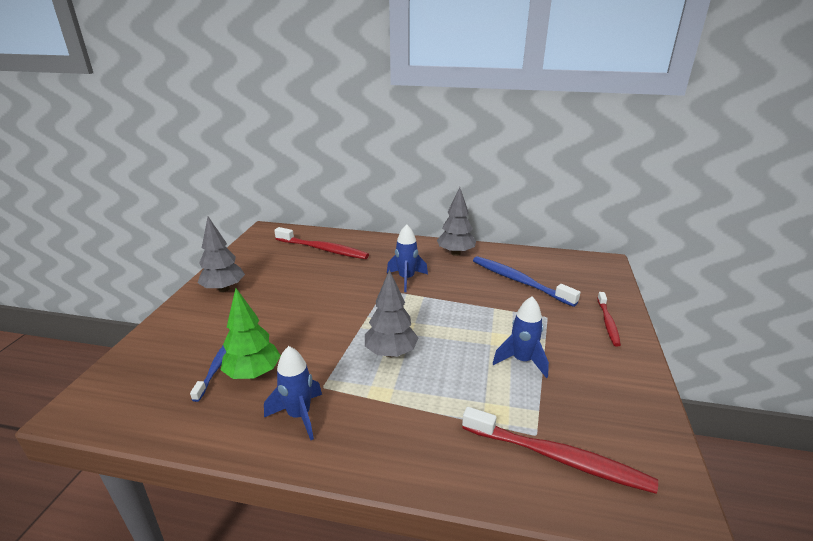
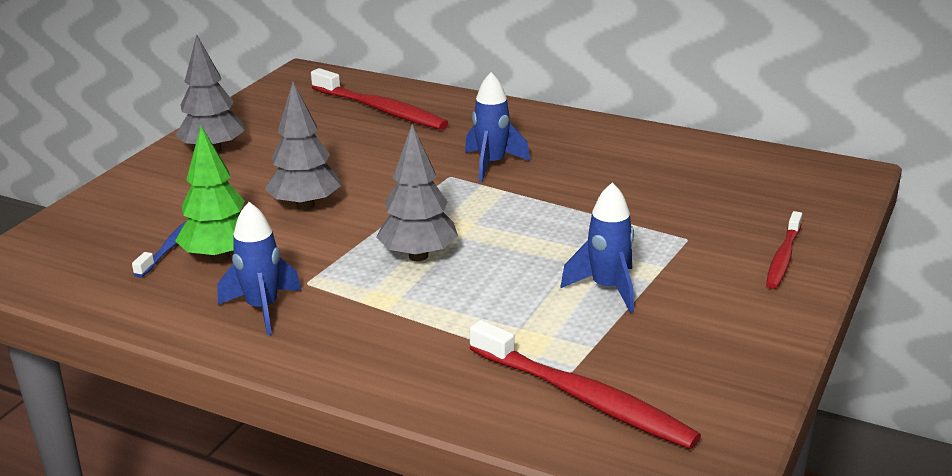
camera: 15 degrees right, 0 degrees up
grey tree [437,187,476,256] -> grey tree moved to [265,82,341,210]
blue toothbrush [473,256,581,307] -> none

